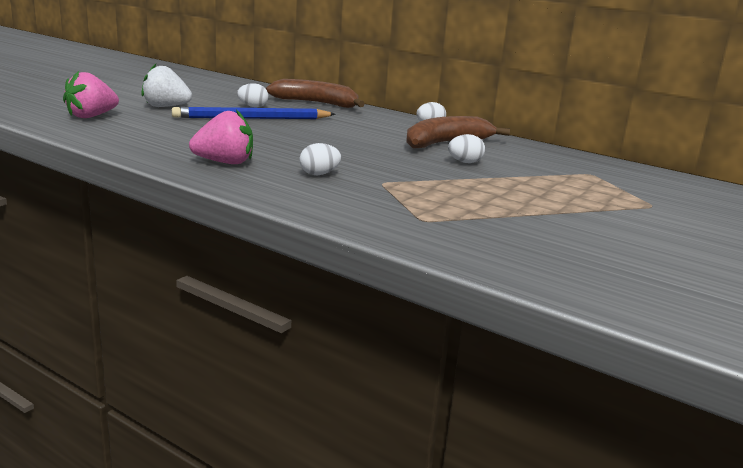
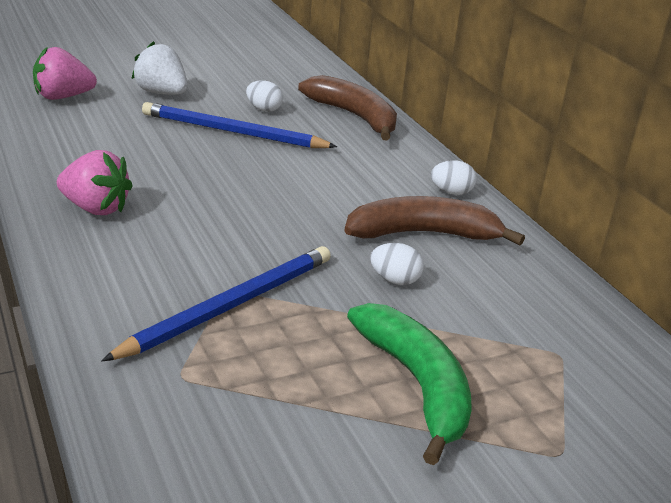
camera: 30 degrees right, 10 degrees up
white egg [299,143,341,175] -> none
none -> blue pencil [101,246,331,361]
none -> green banana [347,303,472,465]

